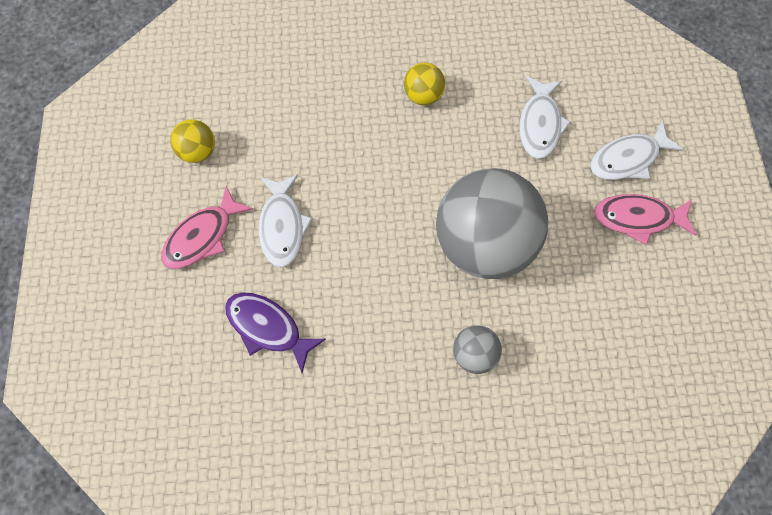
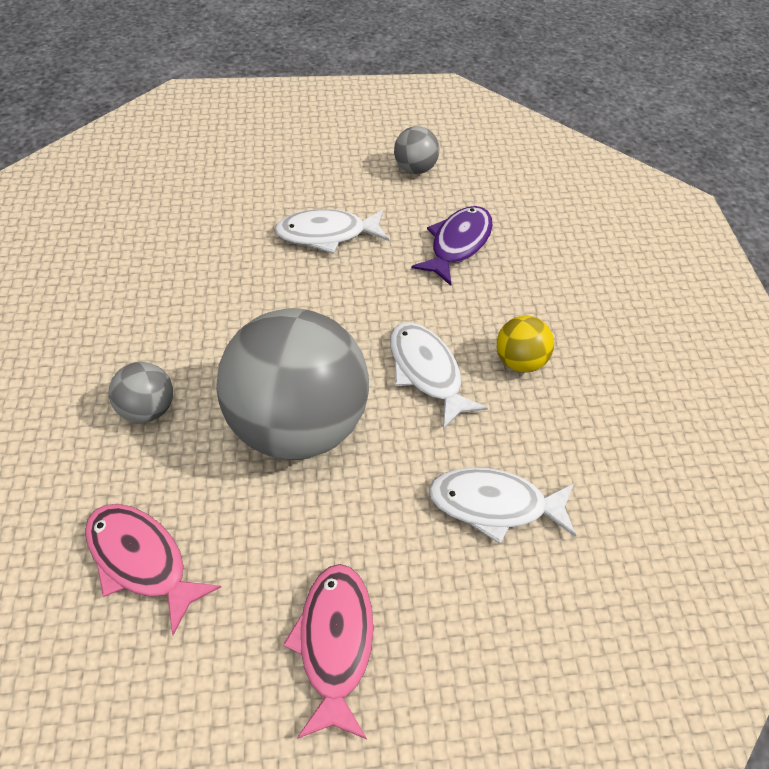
camera: 85 degrees right, 15 degrees down
pink fish [161,186,253,269] -> pink fish moved to [85,504,221,635]
yellow ball [170,119,215,163] -> grey ball [394,126,439,174]
purple fish [225,292,326,373] -> purple fish moved to [411,206,493,286]
white fish [590,121,684,180] -> white fish moved to [390,322,488,429]

